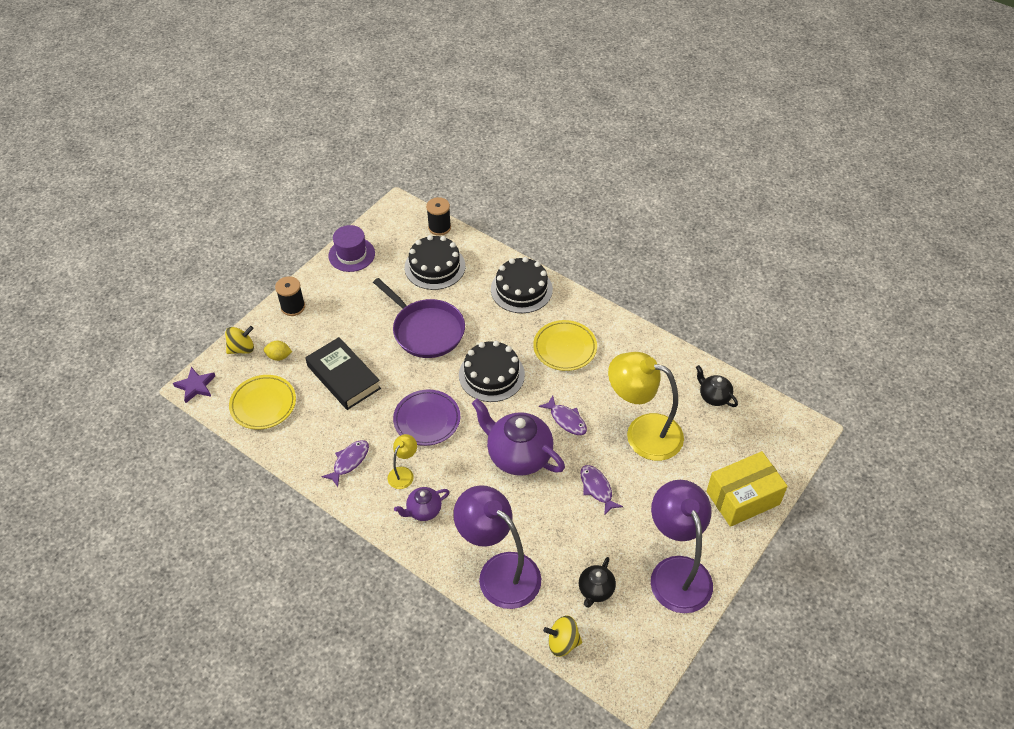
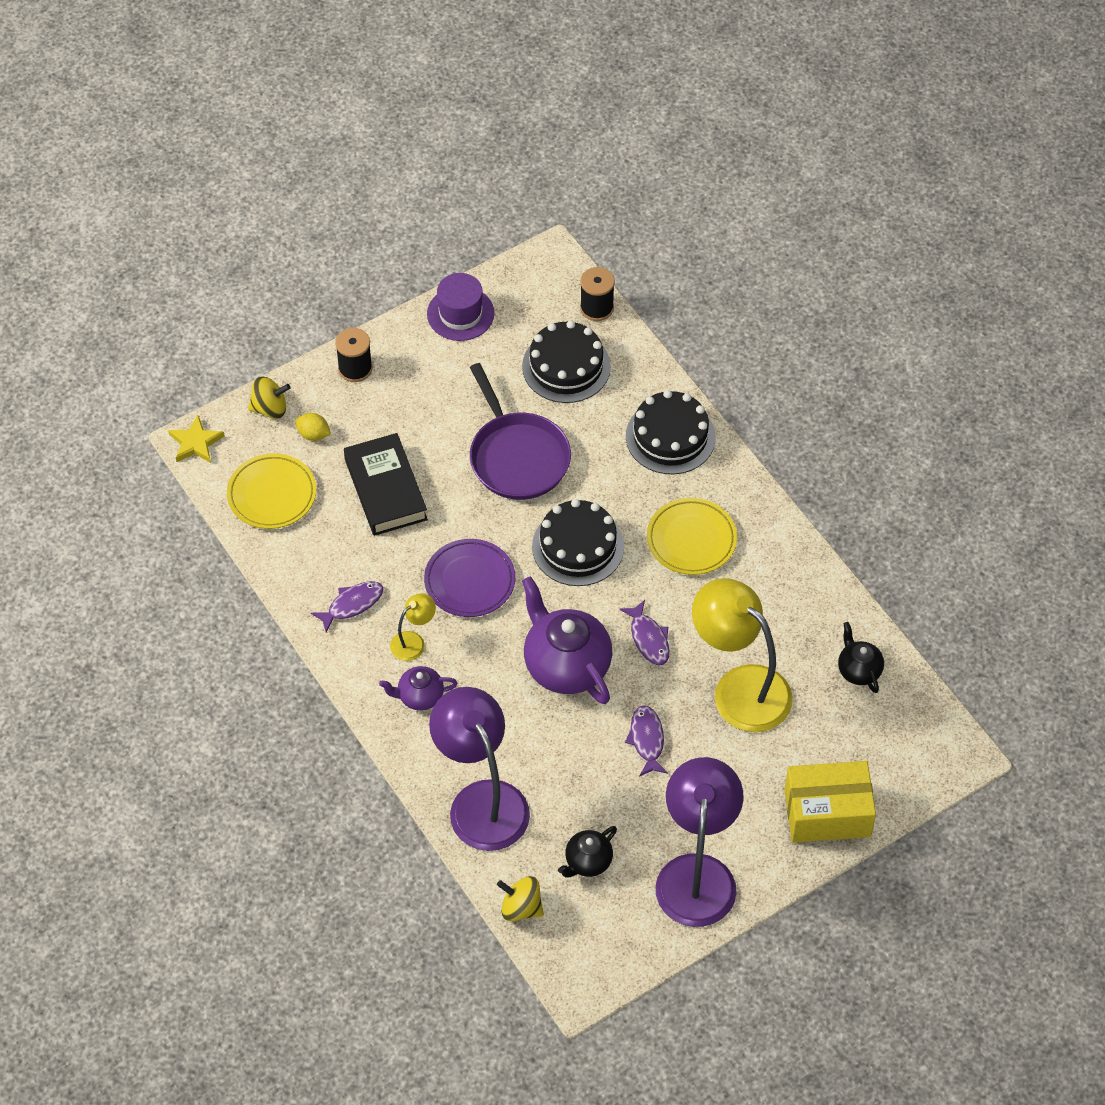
camera: 20 degrees right, 5 degrees up
purple star [173,367,215,403] -> yellow star [168,415,225,463]

